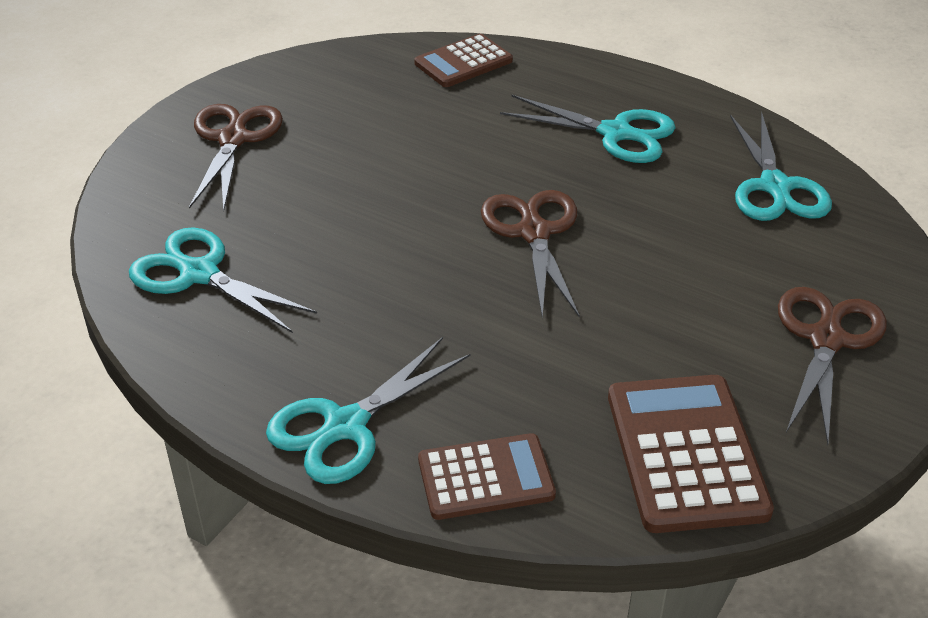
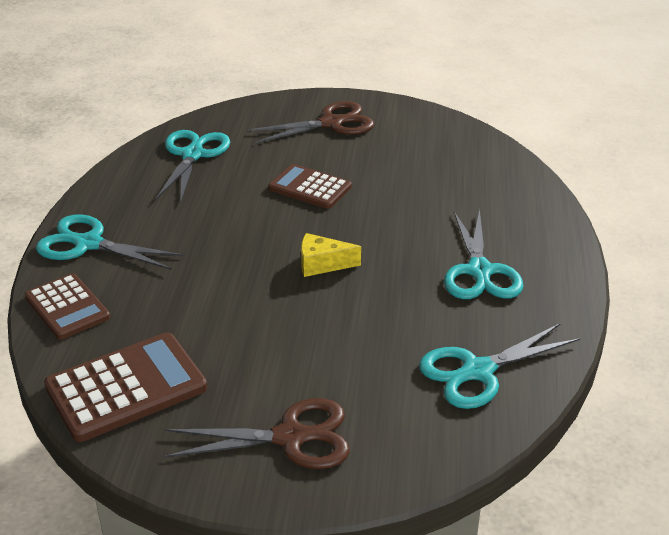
camera: 65 degrees right, 5 degrees down
brown calculator [414,34,513,87] -> brown calculator moved to [269,164,352,209]
brown scissors [481,190,580,318] -> yellow cheese [301,233,361,277]

